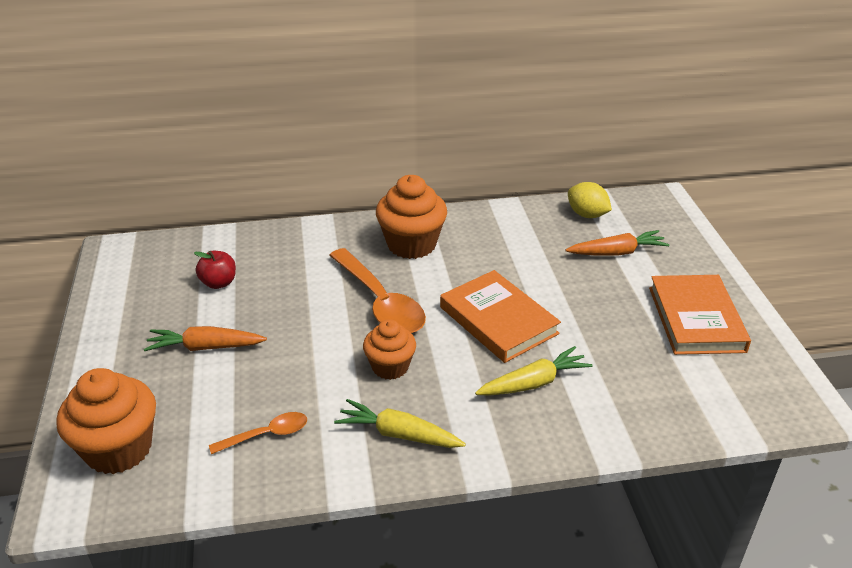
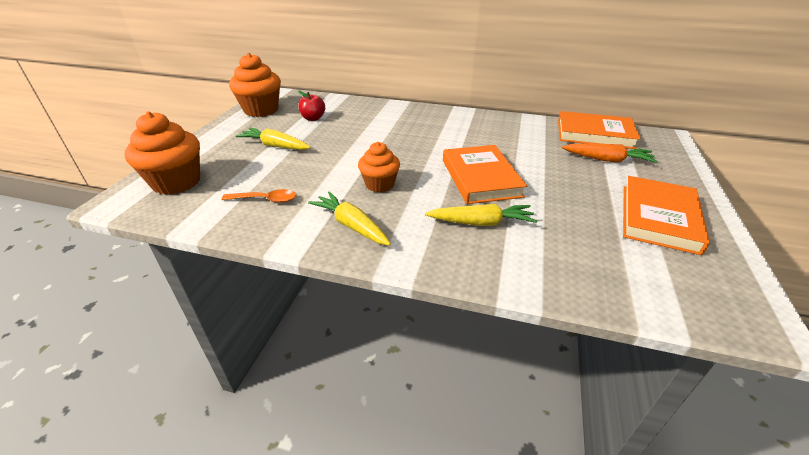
camera: 25 degrees right, 0 degrees up
orange carrot [144,326,267,351] -> yellow carrot [236,128,311,150]
orange spoon [329,248,426,333] -> none
orange cupcake [376,175,447,259] -> orange cupcake moved to [229,53,281,117]
yellow lemon [568,182,612,218] -> orange book [558,111,641,149]

